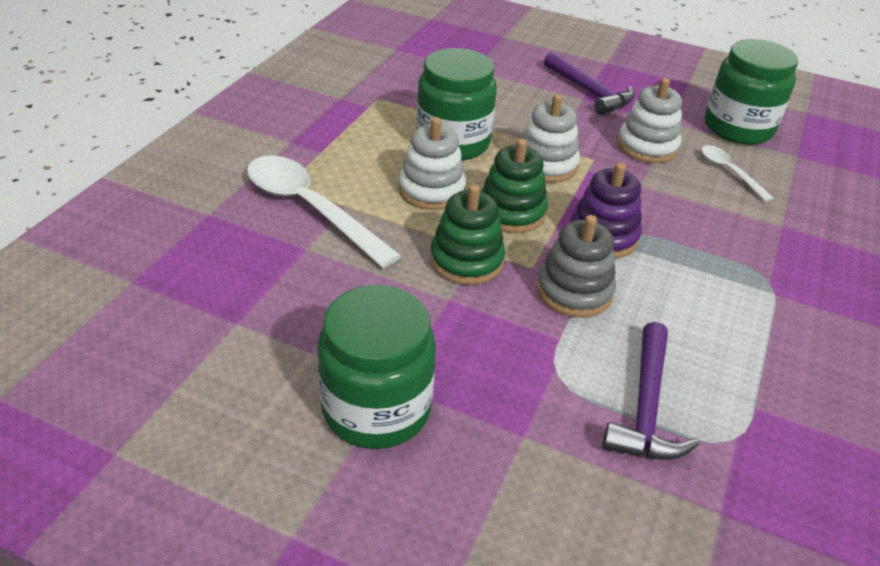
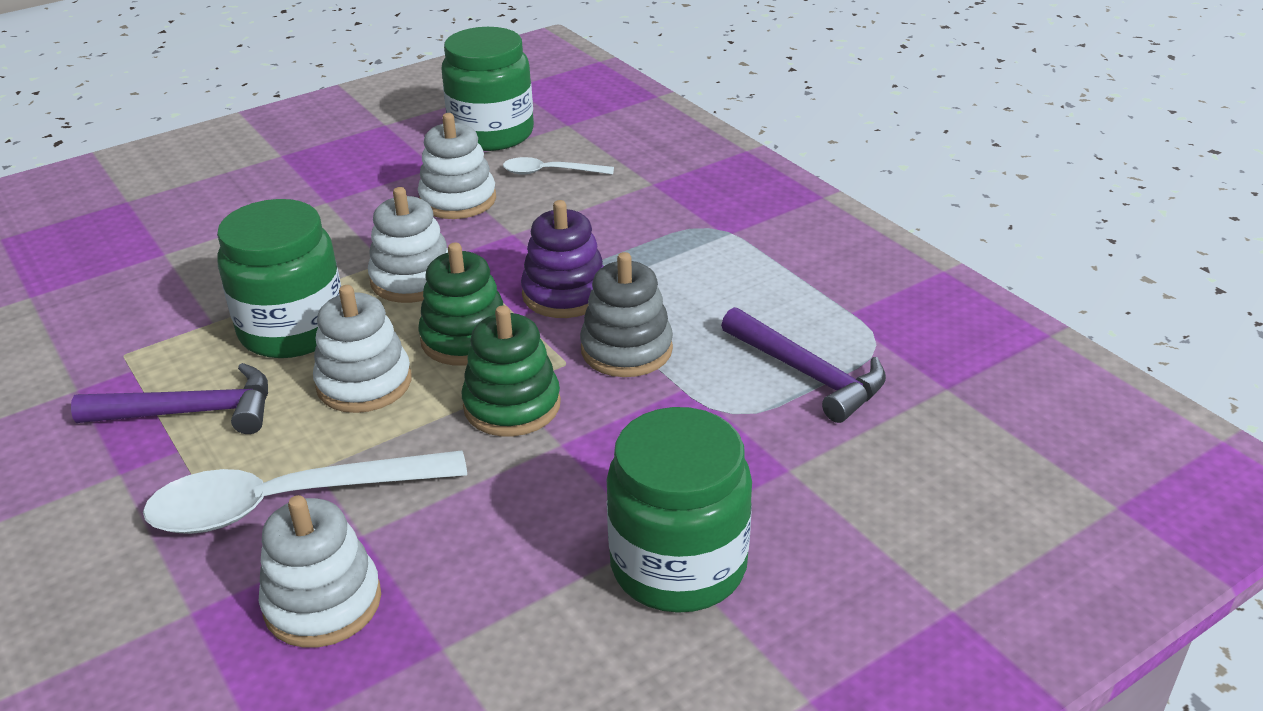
camera: 55 degrees left, 5 degrees down
purple hammer [544,52,634,115] -> purple hammer moved to [71,363,268,434]
none -> white stacking toy [259,495,381,648]

